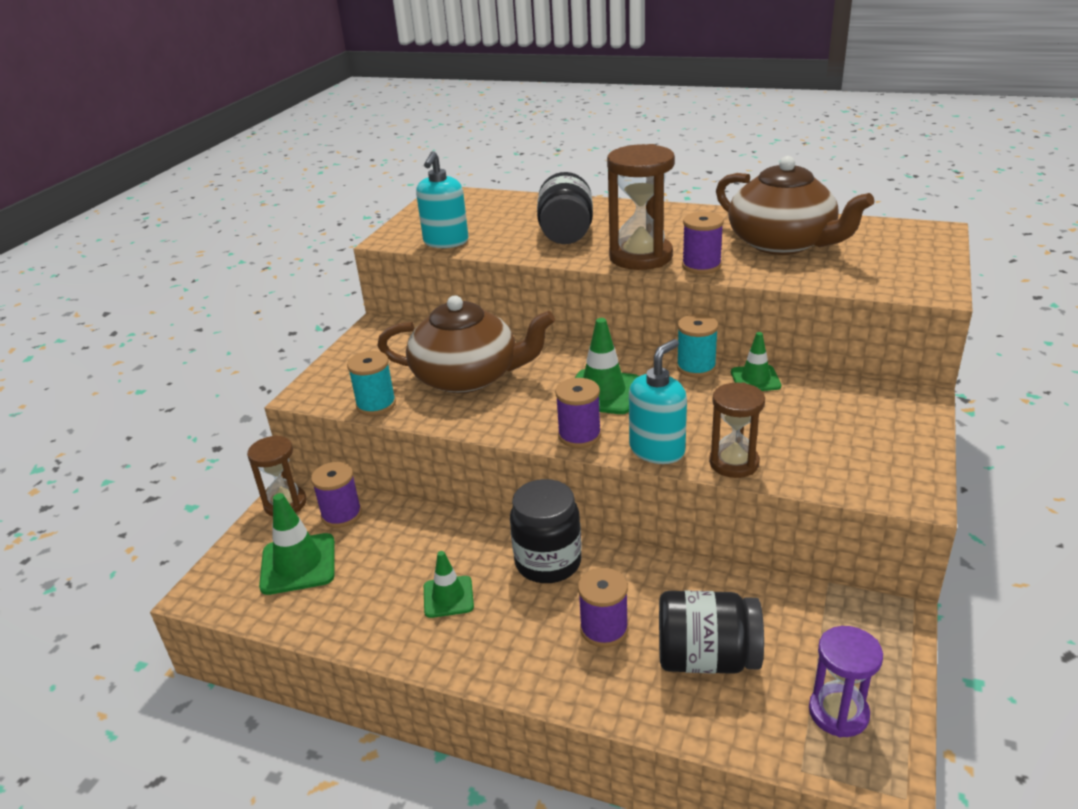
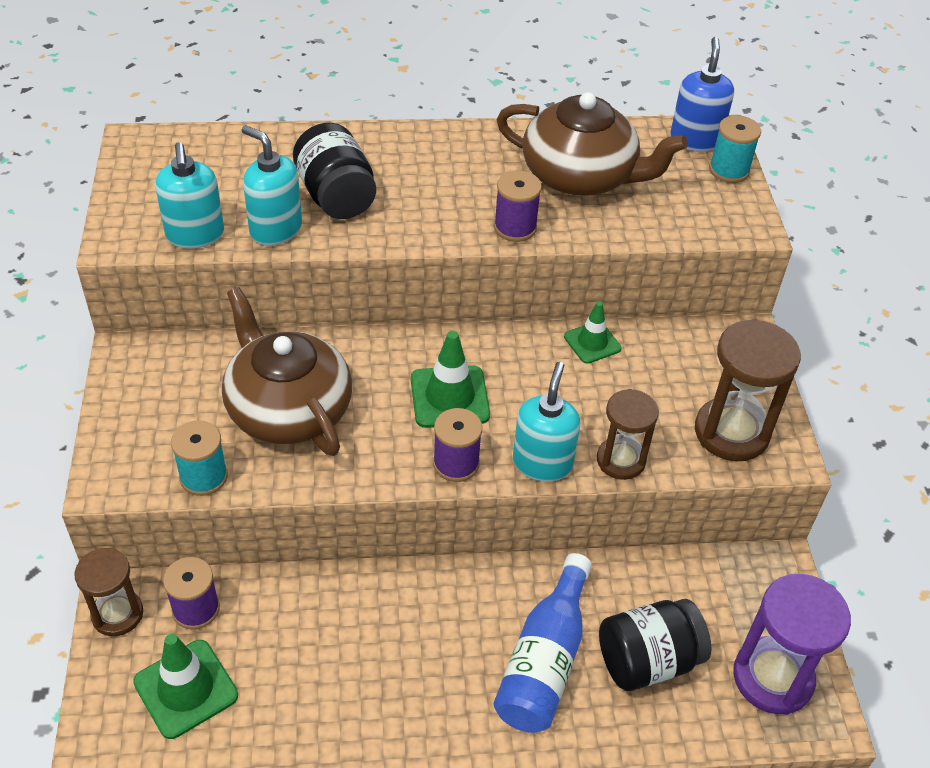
camera: 30 degrees left, 15 degrees up
brown teapot [377,295,555,394] -> brown teapot turned 105 degrees counterclockwise [222,287,352,456]
green traffic cone [424,551,474,618] -> none
black jar [510,479,582,583] -> none
purple spool [578,568,628,647] -> blue bottle [494,553,592,733]
brown hourglass [607,144,675,270] -> brown hourglass moved to [695,319,801,461]
turquoise spool [677,314,719,377] -> turquoise spool moved to [709,115,761,183]
purple hourglass [809,626,883,737] -> purple hourglass [733,574,851,715], size x1.57
none -> turquoise soap dispenser [242,125,302,246]
none -> blue soap dispenser [670,37,734,152]

